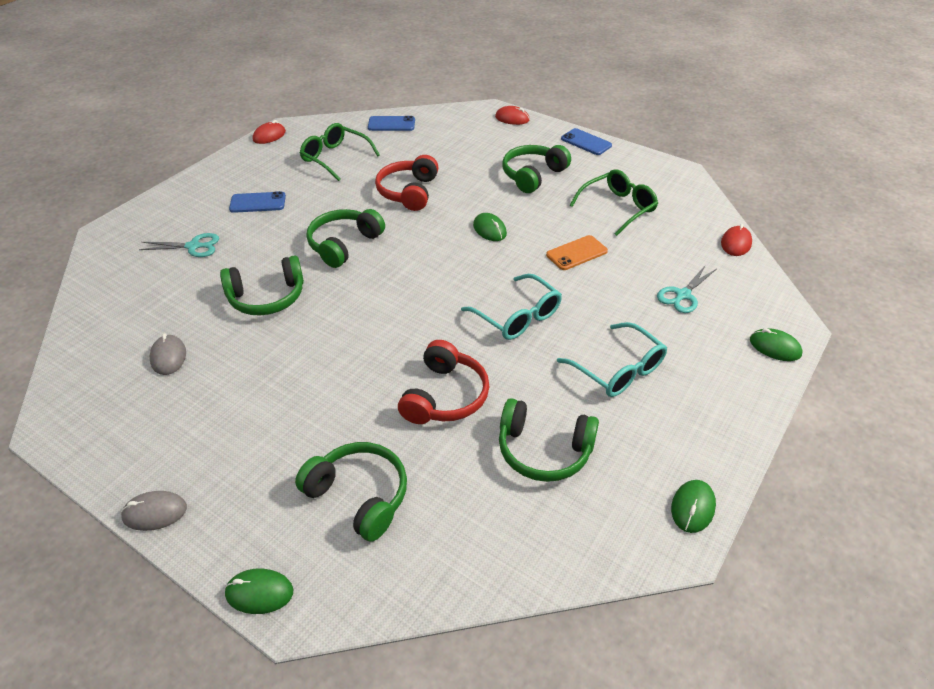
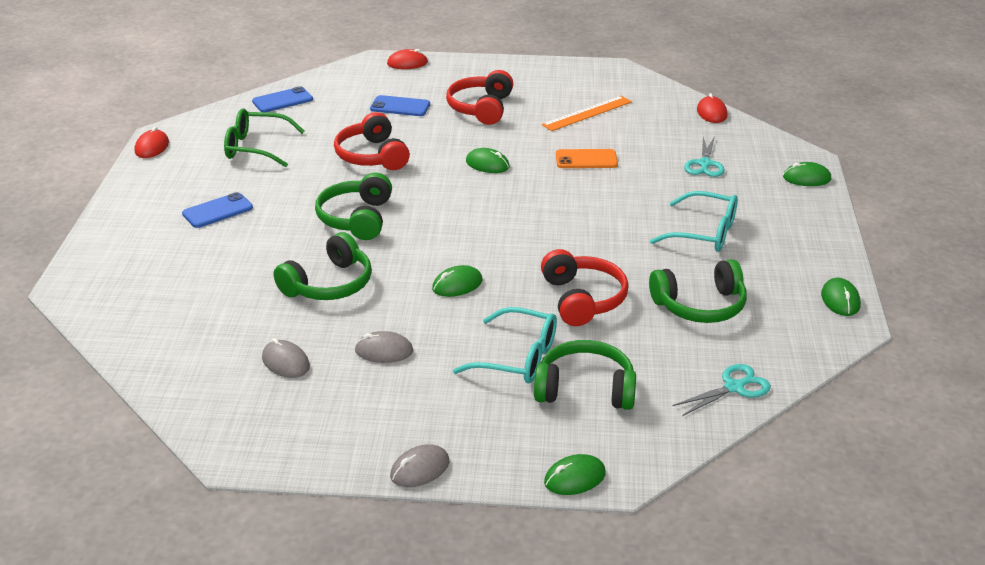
camera: 30 degrees left, 10 degrees down
turquoise scissors [139,233,219,257] -> turquoise scissors moved to [673,364,771,416]
turquoise glasses [461,274,562,340] -> turquoise glasses moved to [453,307,557,383]
green headphones [502,145,571,193] -> red headphones [446,70,513,125]
orange phone [546,235,608,270] -> orange phone turned 60 degrees clockwise [556,149,618,168]
blue phone [561,128,612,155] -> blue phone moved to [370,95,430,116]
green glasses [570,169,658,236] -> orange ruler [542,96,632,131]
none -> grey mouse [355,331,413,363]
none -> green mouse [432,265,482,297]

